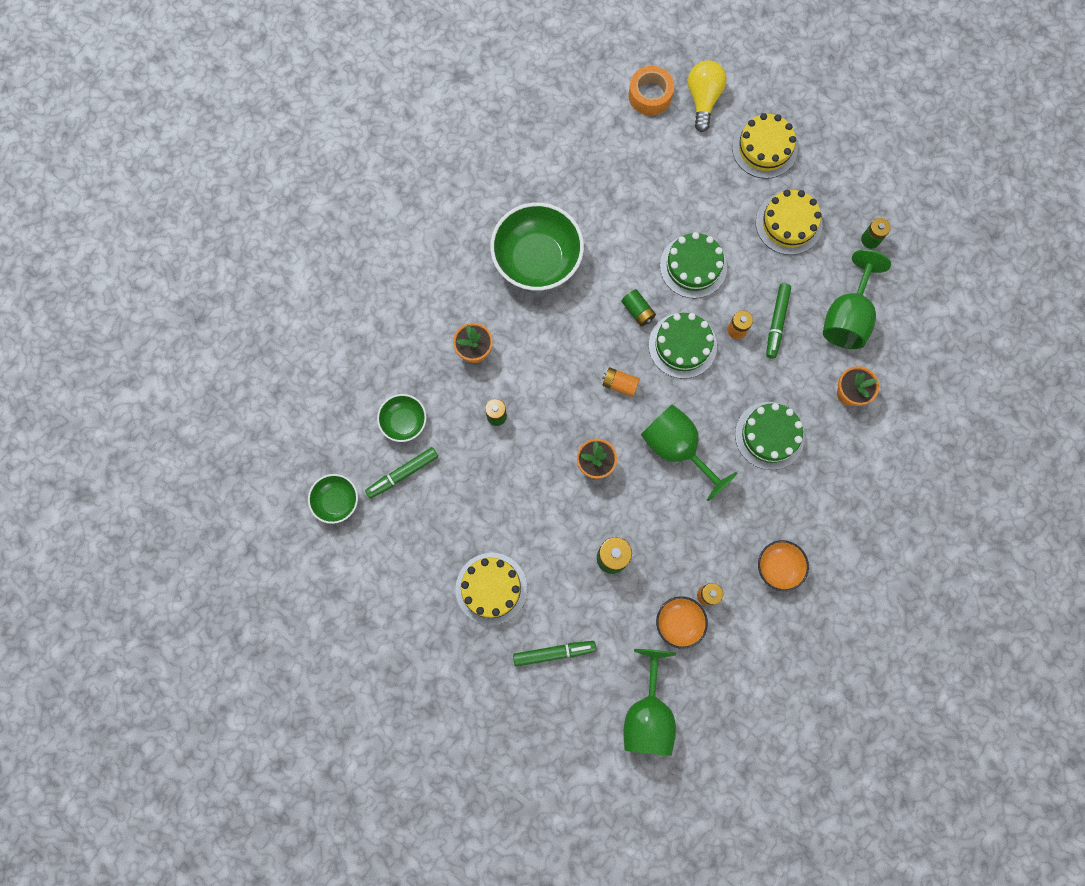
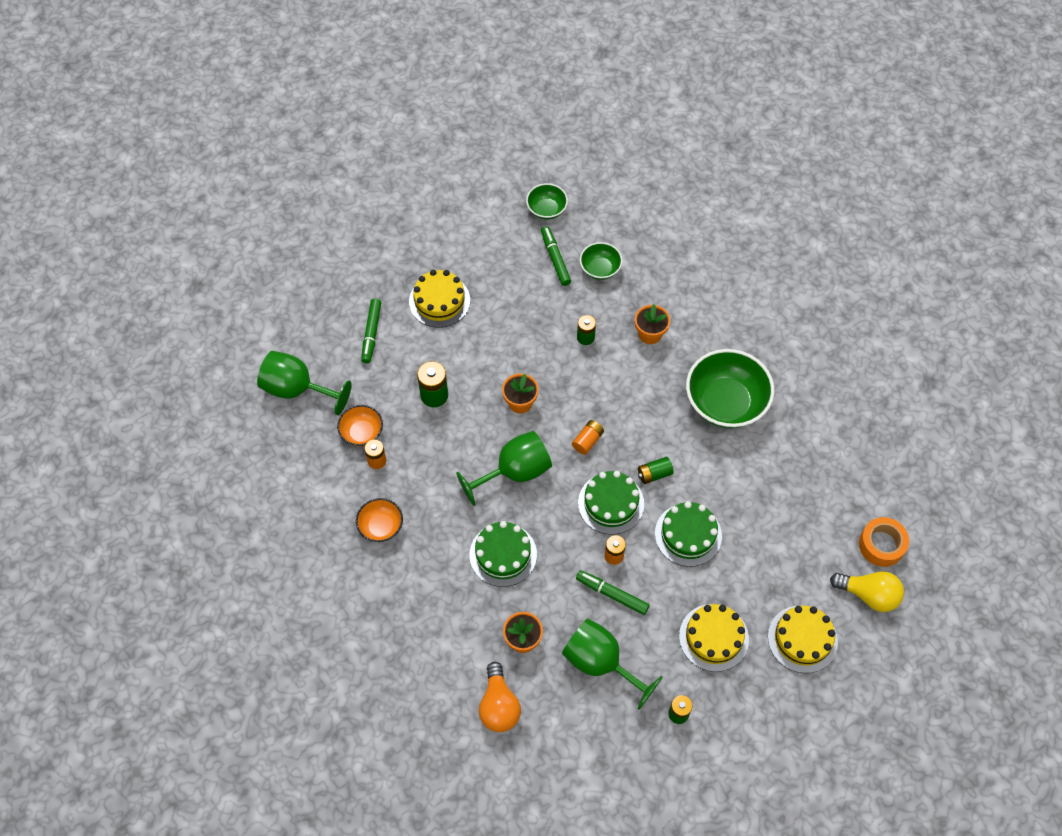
camera: 105 degrees right, 15 degrees down
none -> orange light bulb [479,662,521,732]

